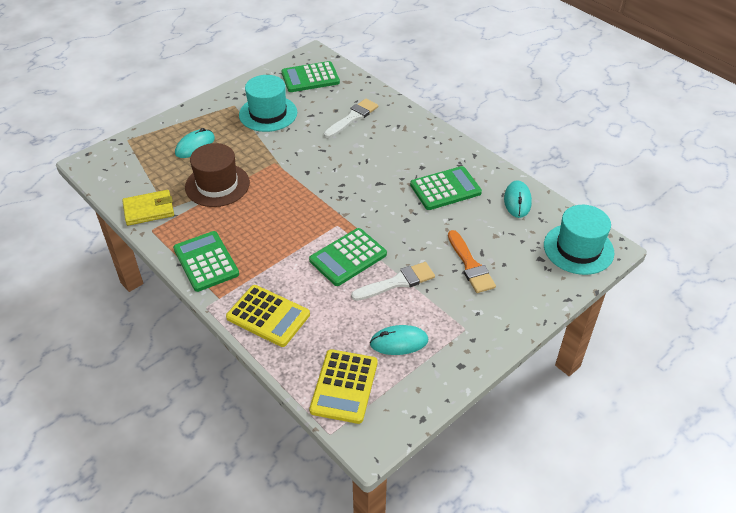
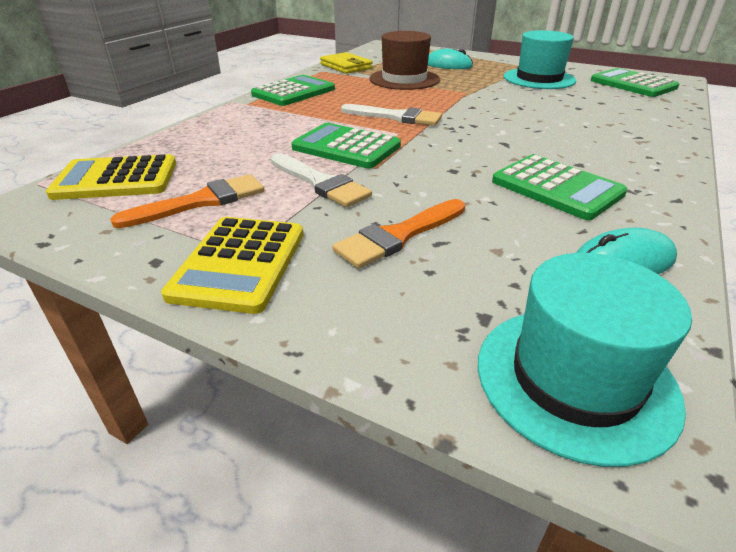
camera: 70 degrees right, 10 degrees down
yellow calculator [226,285,310,347] -> yellow calculator moved to [161,217,304,314]
white brush [324,99,378,138] -> white brush moved to [341,104,442,126]
turquoise mouse [370,325,428,355] -> orange brush [110,174,264,228]

